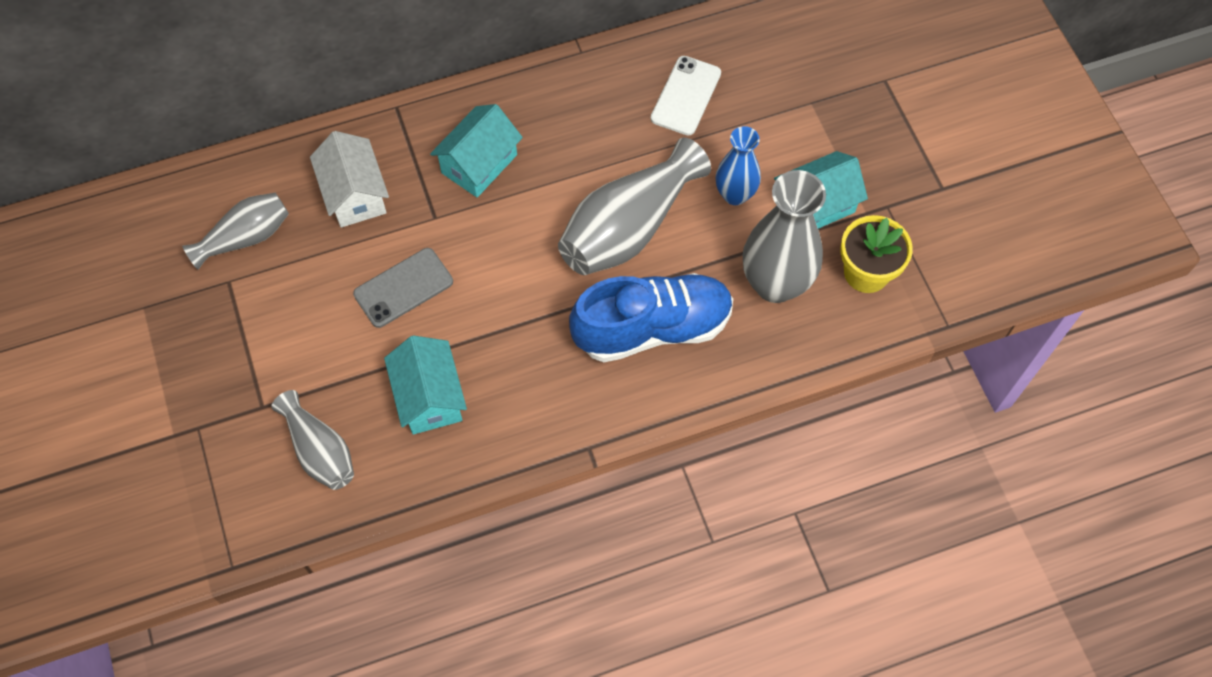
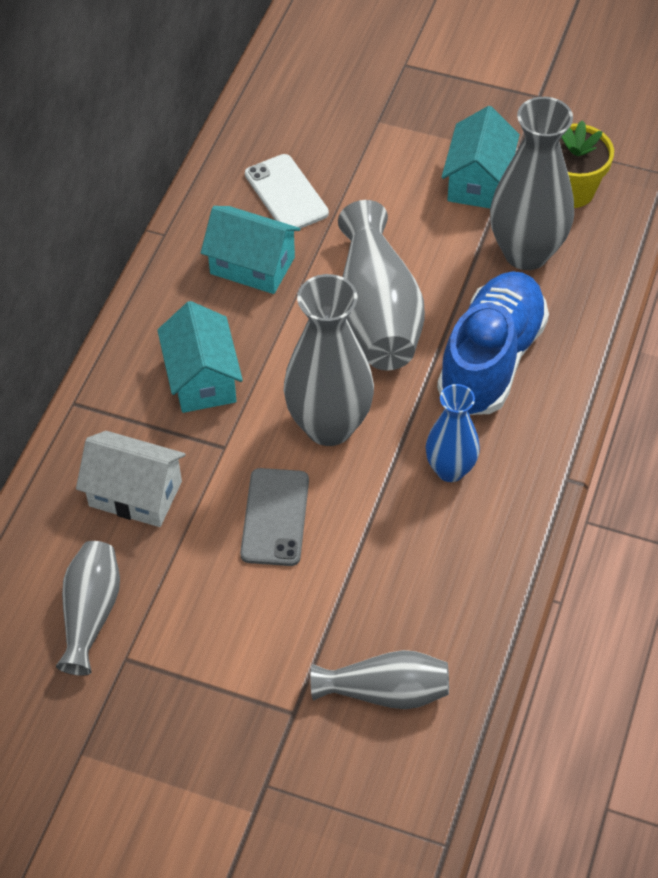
camera: 50 degrees left, 10 degrees down
turquoise house [384,335,467,434] -> turquoise house moved to [201,206,300,294]
blue vase [716,126,761,205] -> blue vase moved to [426,384,480,482]
none -> grey vase [284,274,374,446]

